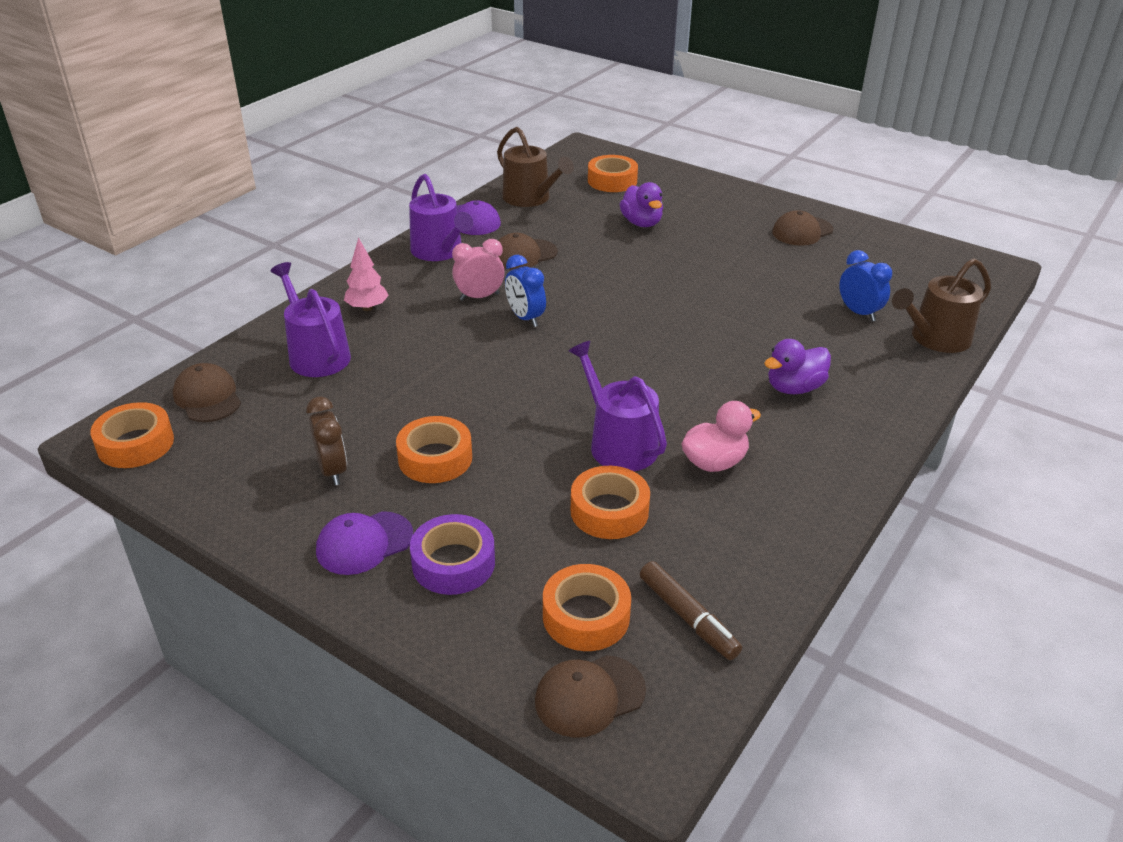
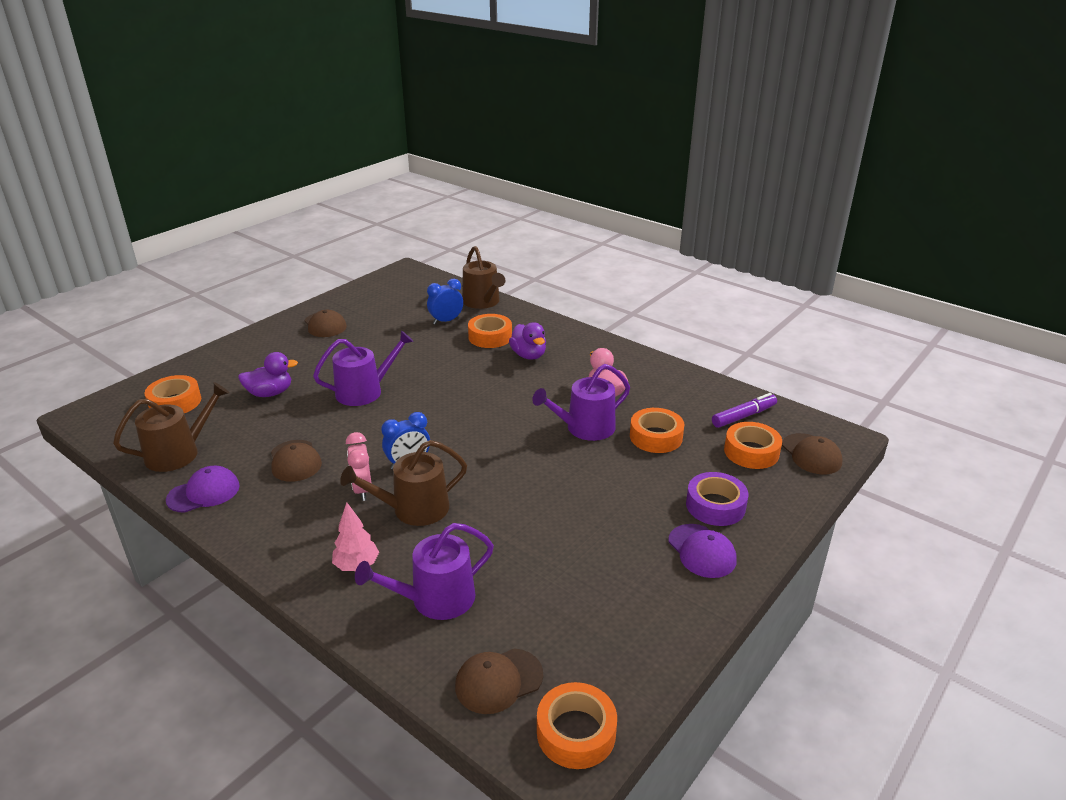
camera: 85 degrees left, 5 degrees down
brown clock [306,396,347,485] -> none
orange tape [396,416,472,483] -> orange tape moved to [468,314,512,348]
purple watering can [409,174,473,261] -> purple watering can moved to [313,331,414,406]
brown marker [640,561,742,660] -> purple marker [712,393,777,428]
none -> brown watering can [340,440,467,526]

